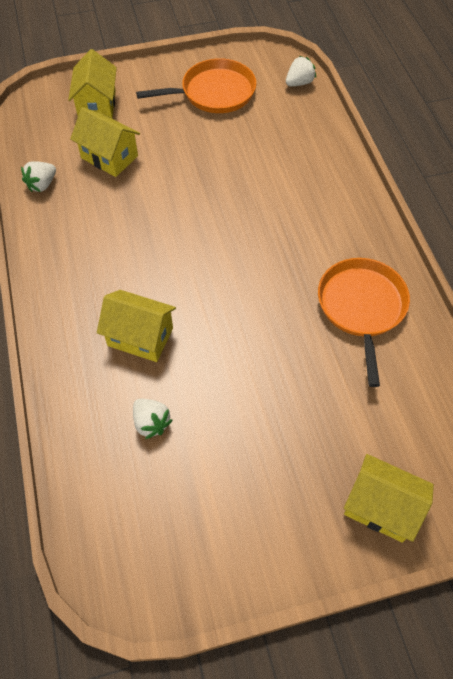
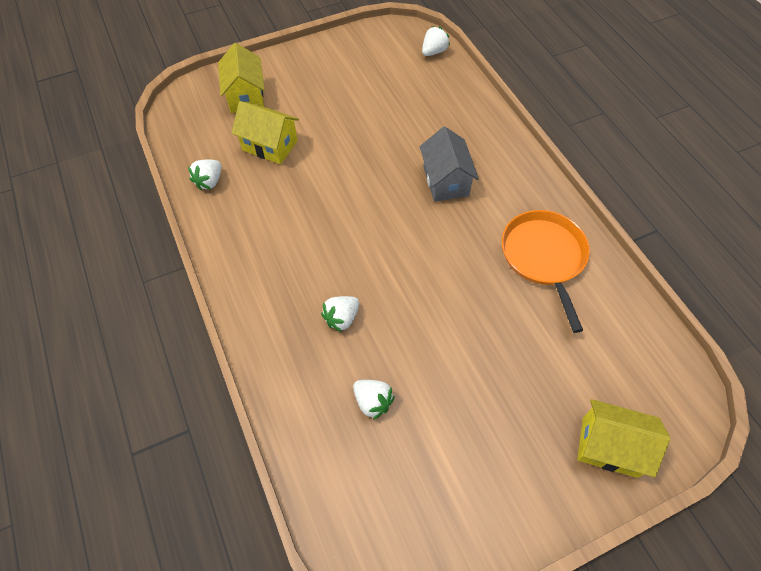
camera: 10 degrees left, 0 degrees up
yellow house [97,290,176,362] -> white strawberry [321,296,359,332]
orange pan [136,58,256,113] -> none
none -> grey house [420,127,479,202]

